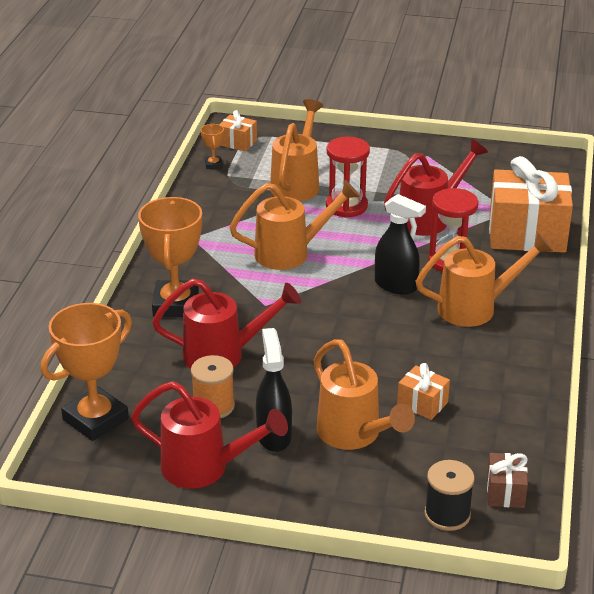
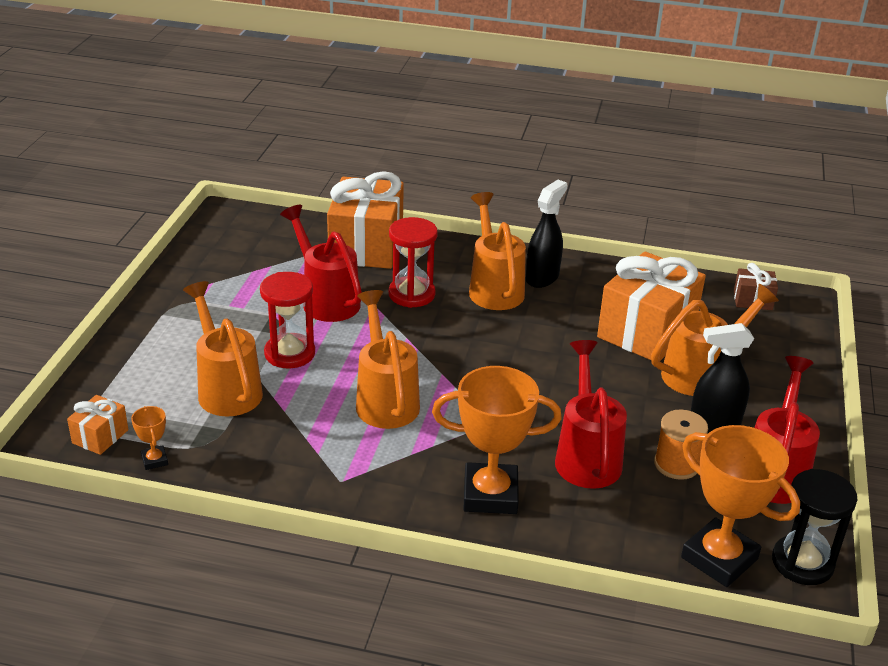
camera: 90 degrees left, 0 degrees up
orange trophy [201,124,224,169] -> orange trophy turned 75 degrees clockwise [131,406,168,470]
orange watering can [270,99,323,201] -> orange watering can turned 45 degrees clockwise [183,281,263,416]
black spray bottle [375,194,426,295] -> black spray bottle moved to [526,180,568,288]
orange gift [397,363,450,420] -> orange gift [597,251,706,361], size x2.19
black spool [424,460,475,531] -> none
none -> black hourglass [772,469,857,585]

